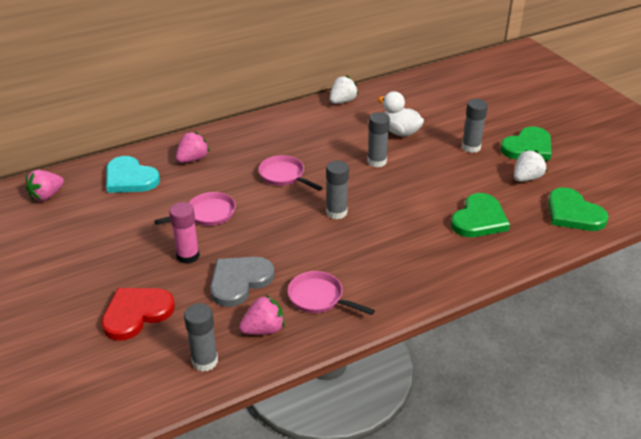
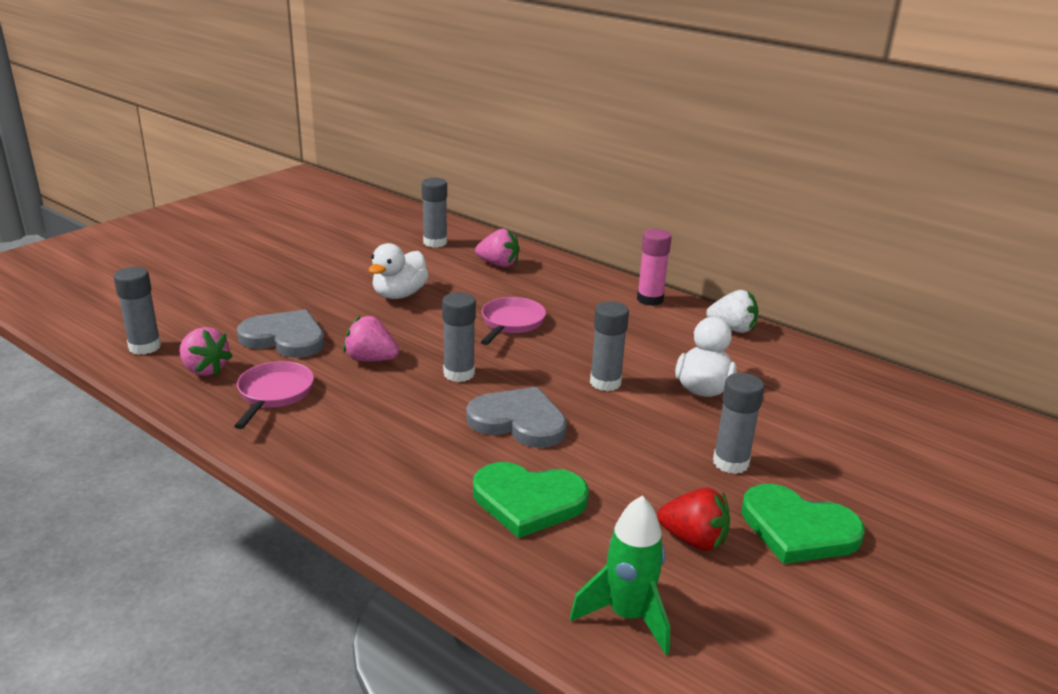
camera: 65 degrees right, 10 degrees down
pink strawberry [26,170,64,201] -> pink strawberry moved to [343,316,399,362]
red heart [101,288,175,341] -> none
turquoise heart [106,156,160,193] -> grey glue stick [422,178,447,248]
pink pan [154,192,236,226] -> white duck [369,243,429,299]
pink glue stick [169,202,200,264] -> pink glue stick moved to [637,229,672,306]
white strawberry [514,150,547,182] -> red strawberry [657,488,730,551]
green heart [548,187,608,231] -> green rocket [570,496,670,655]
none -> grey heart [466,387,567,448]

